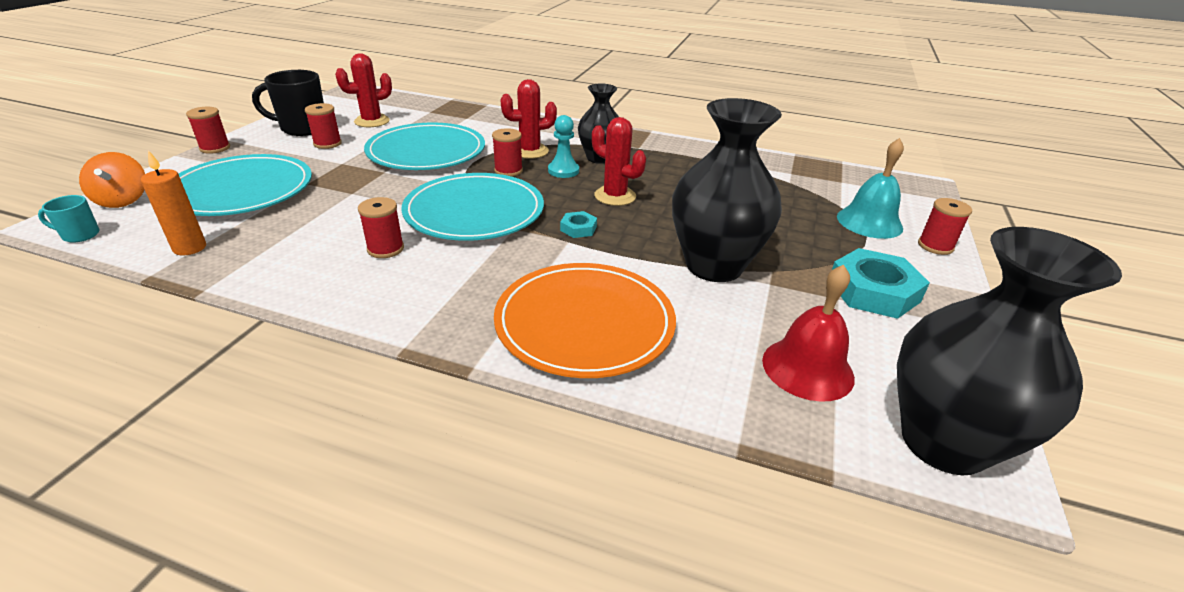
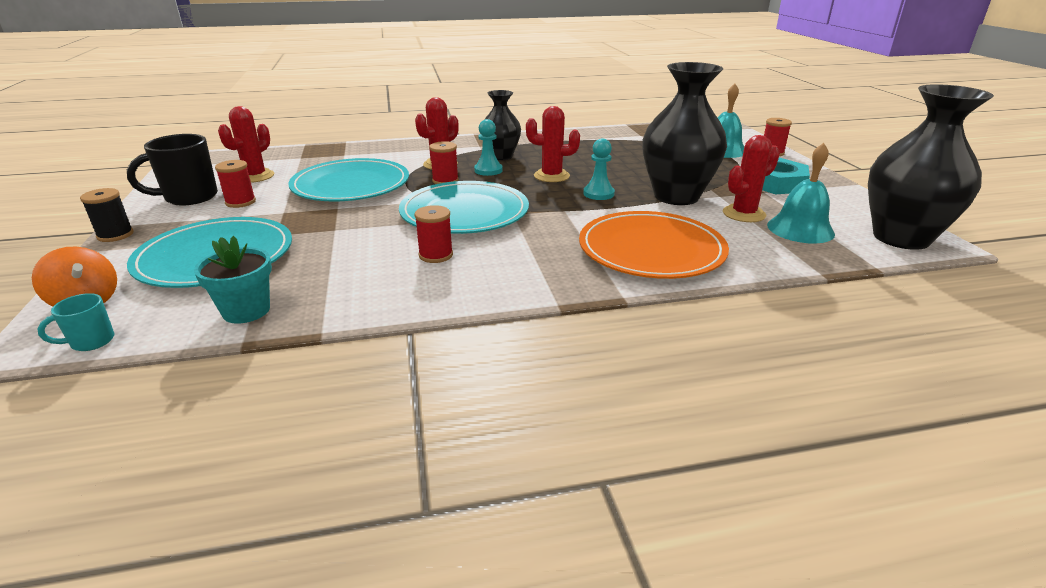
camera: 30 degrees left, 5 degrees down
orange candle [141,150,206,255] -> turquoise flower pot [194,236,272,324]
red spool [186,107,230,154] -> black spool [80,188,134,242]
turquoise nut [560,211,597,238] -> none
red bell [762,264,855,402] -> turquoise bell [767,143,835,243]
none -> turquoise pawn [583,139,615,200]
none -> red cactus [723,135,780,222]

